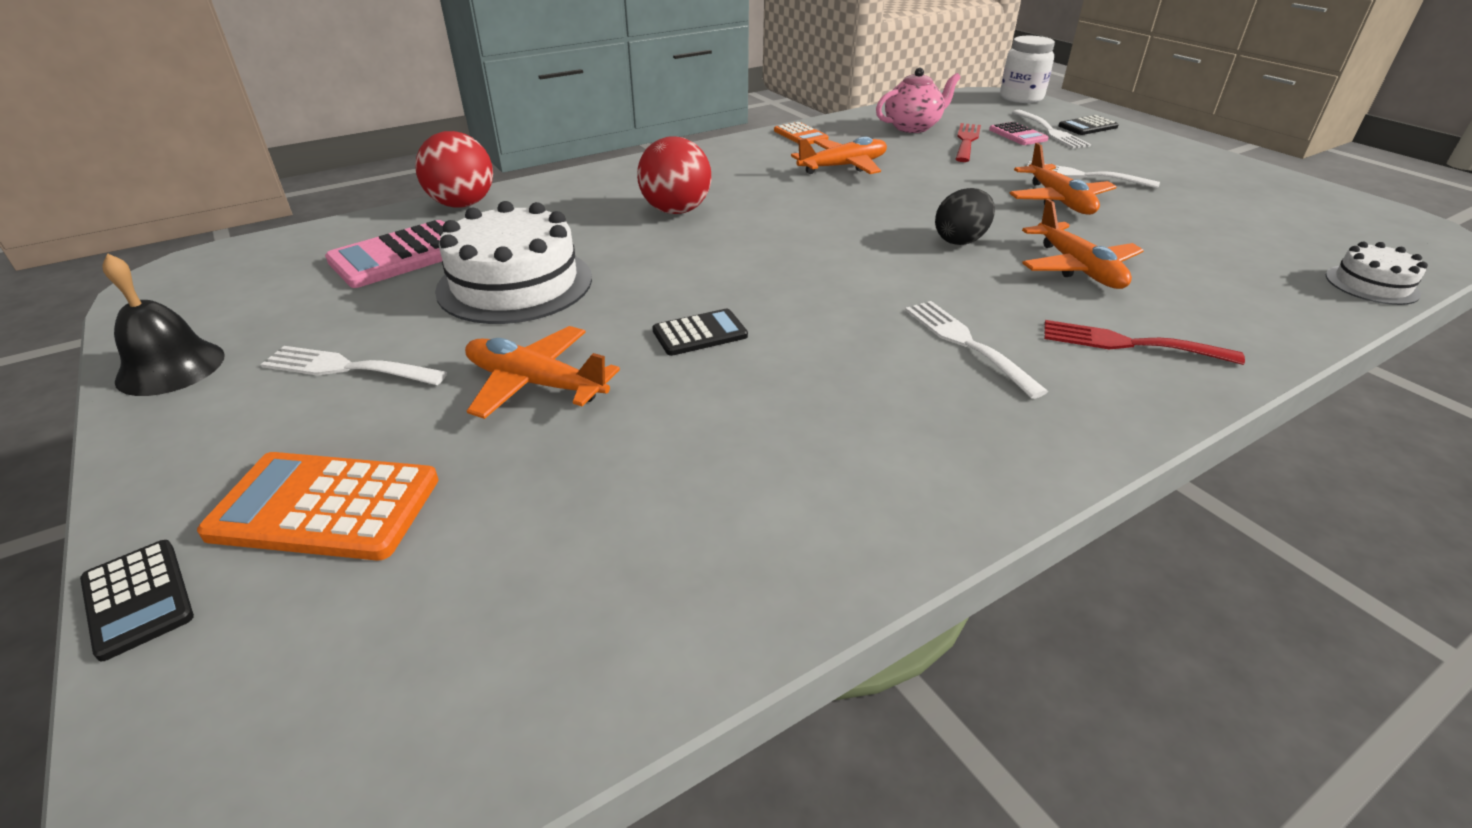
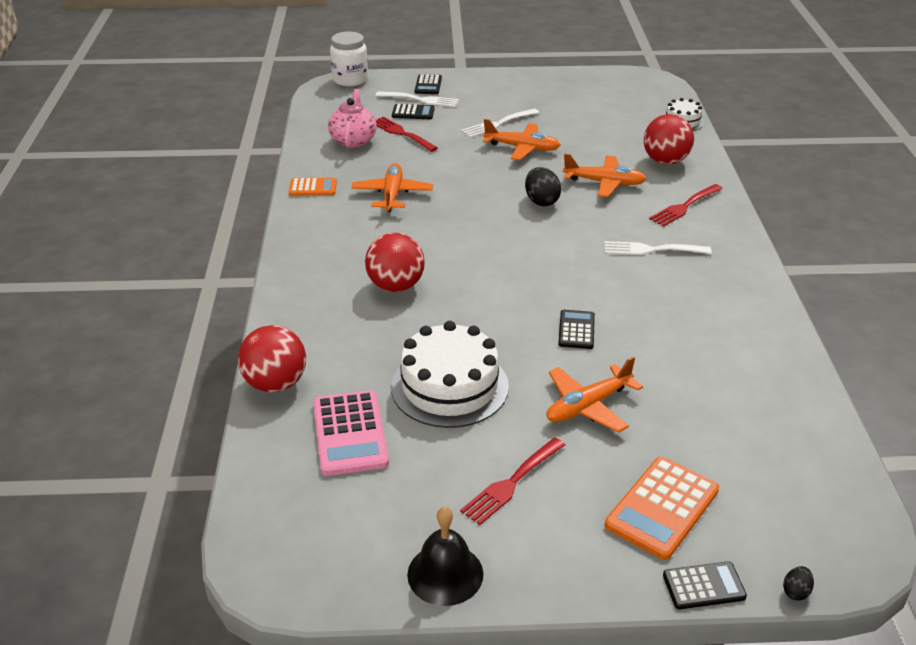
camera: 60 degrees left, 0 degrees up
white fork [261,346,447,385] -> red fork [460,437,565,525]
pink calculator [989,122,1049,145] -> black calculator [392,104,435,119]
none -> red ball [644,114,694,164]
none -> black egg [783,566,814,601]

